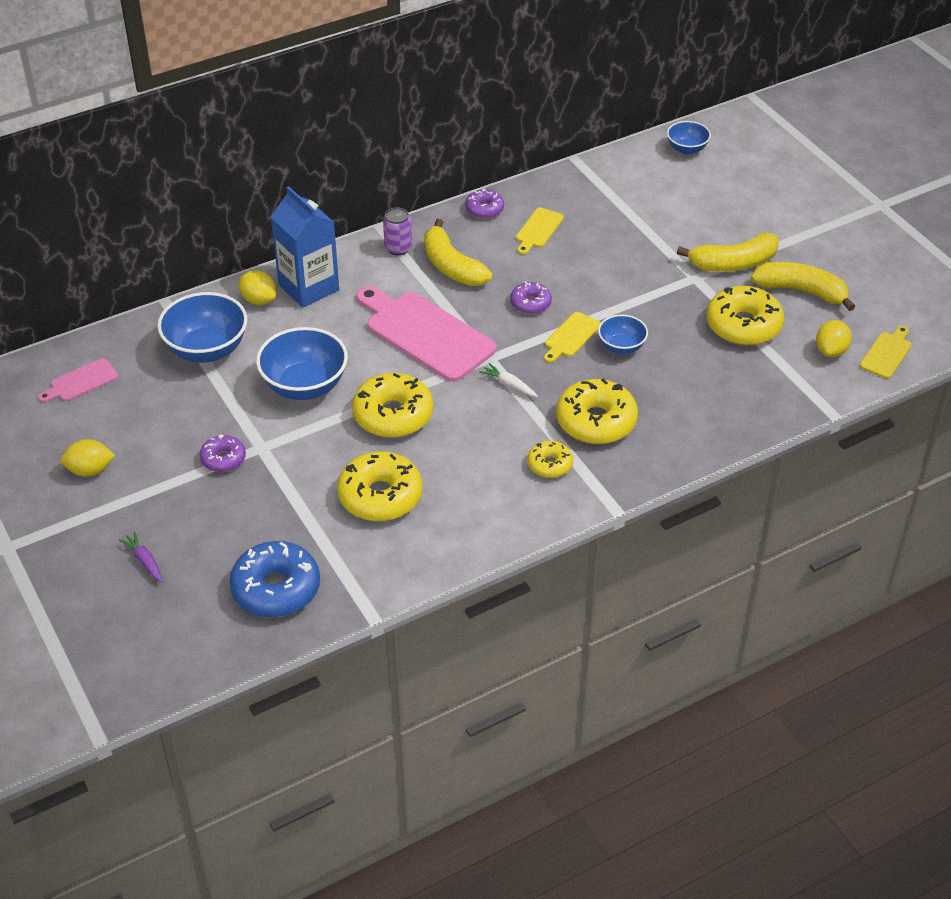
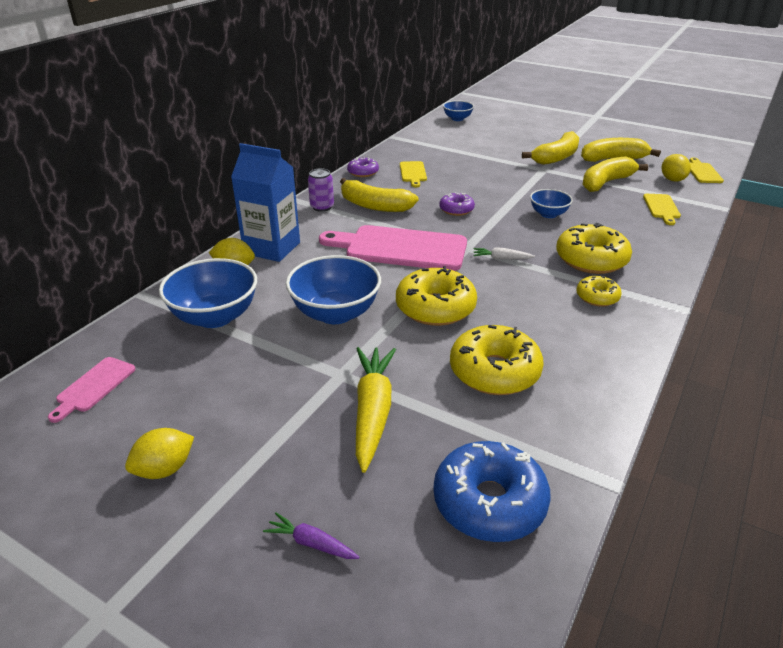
camera: 30 degrees left, 10 degrees down
purple donut [200,434,246,472] -> none
yellow cutting board [544,312,601,363] -> yellow cutting board moved to [643,194,681,225]
yellow donut [706,286,784,346] -> yellow banana [582,156,648,192]
none -> yellow carrot [356,347,396,473]

